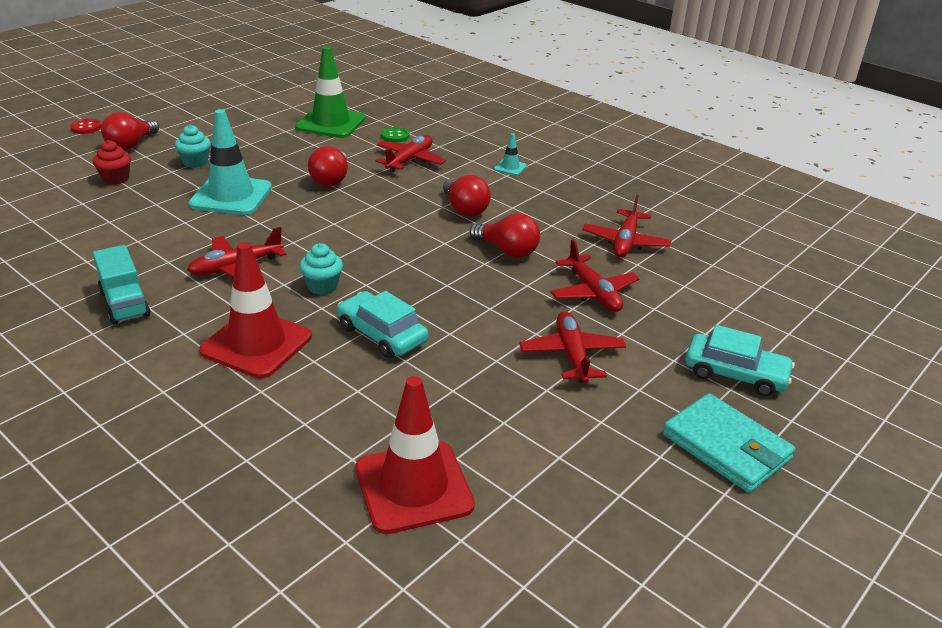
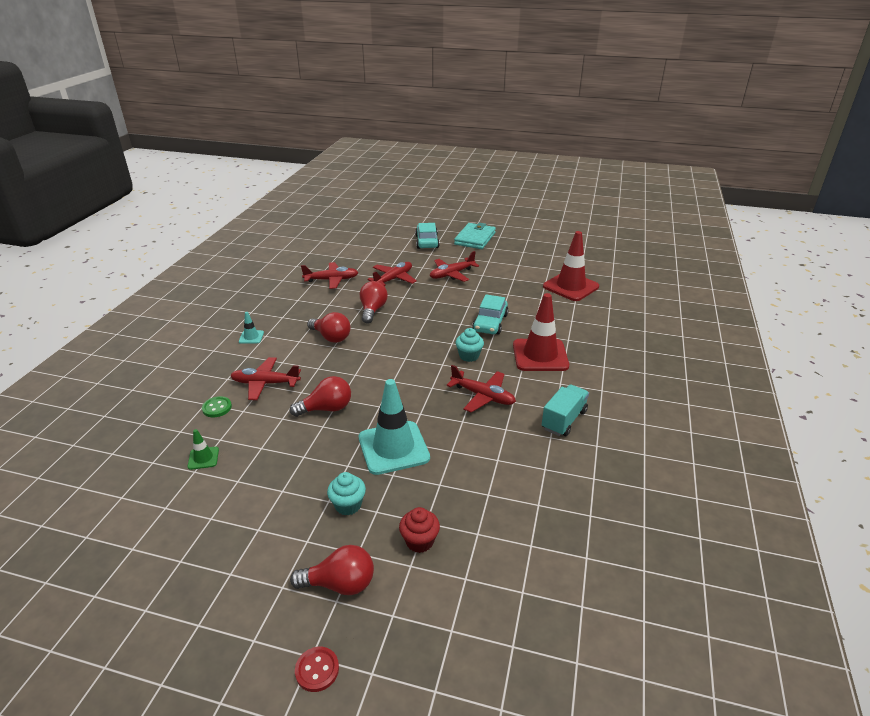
camera: 115 degrees left, 0 degrees up
green traffic cone [295,46,366,138] -> green traffic cone [188,429,219,470], size x0.44
red light bulb [443,175,491,217] -> red light bulb turned 90 degrees clockwise [307,312,351,343]

